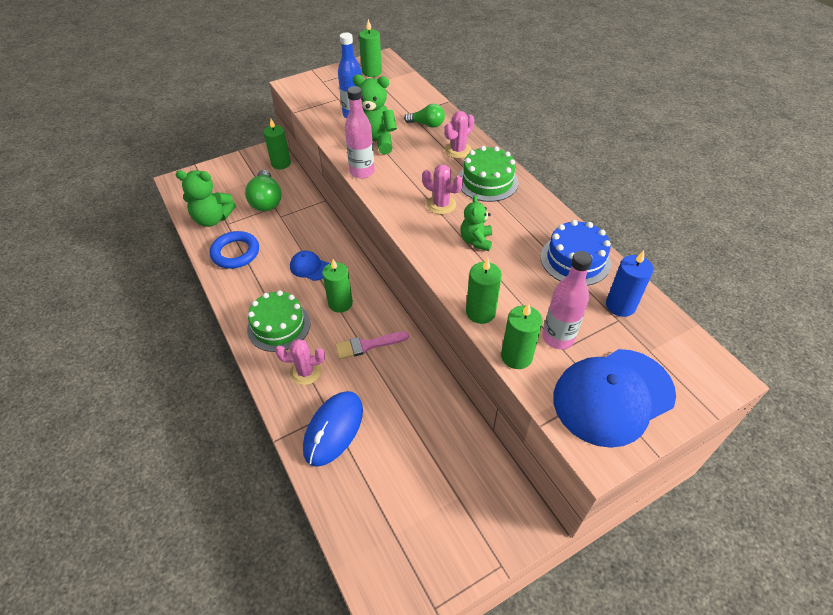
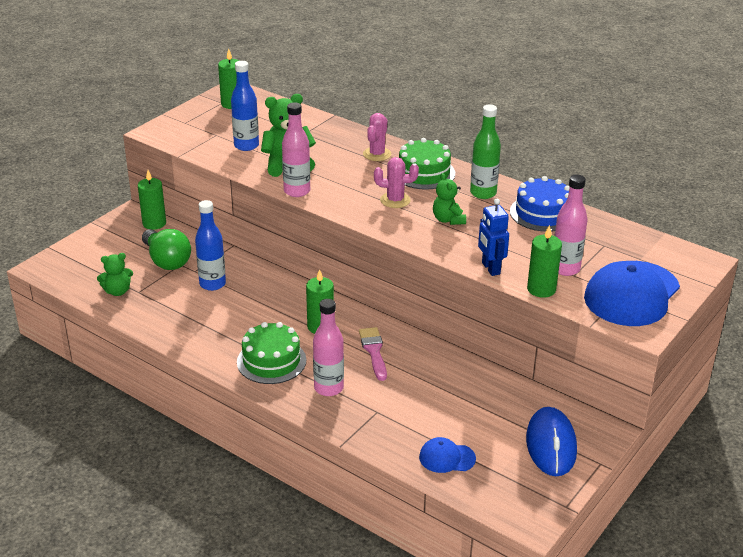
camera: 25 degrees left, 15 degrees down
green teddy bear [175,170,236,227] -> green teddy bear [97,253,133,296], size x0.63
blue ring [210,231,259,269] -> none
pink cactus [275,339,325,385] -> pink bottle [313,299,344,396]
blue cap [290,251,329,281] -> blue cap moved to [419,437,476,473]
blue mouse [303,391,363,467] -> blue mouse moved to [526,407,577,476]
pink brush [335,331,409,359] -> pink brush turned 120 degrees clockwise [359,327,387,381]
green light bulb [404,104,445,128] -> none
green candle [466,257,502,324] -> blue robot [478,199,509,276]
blue candle [606,250,653,317] -> none
none -> blue bottle [195,200,226,291]
none -> green bottle [470,105,501,199]

